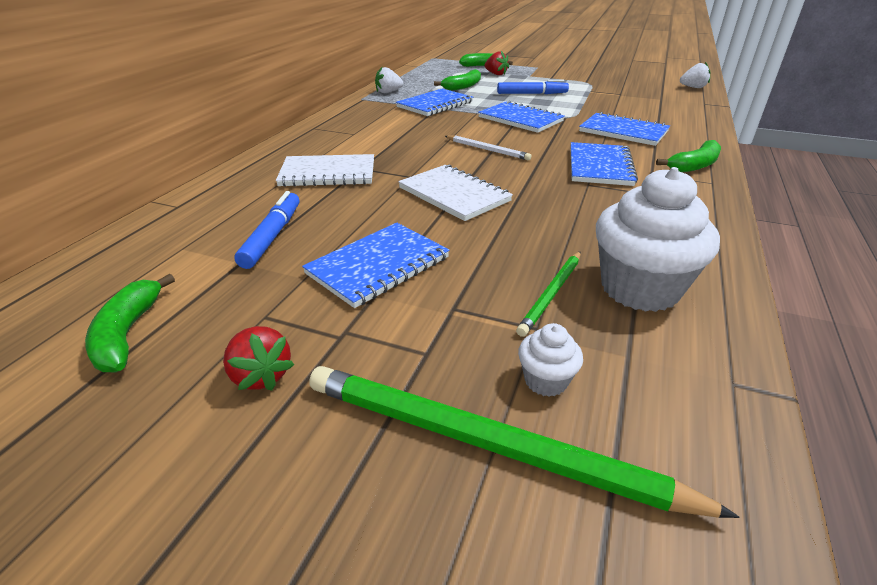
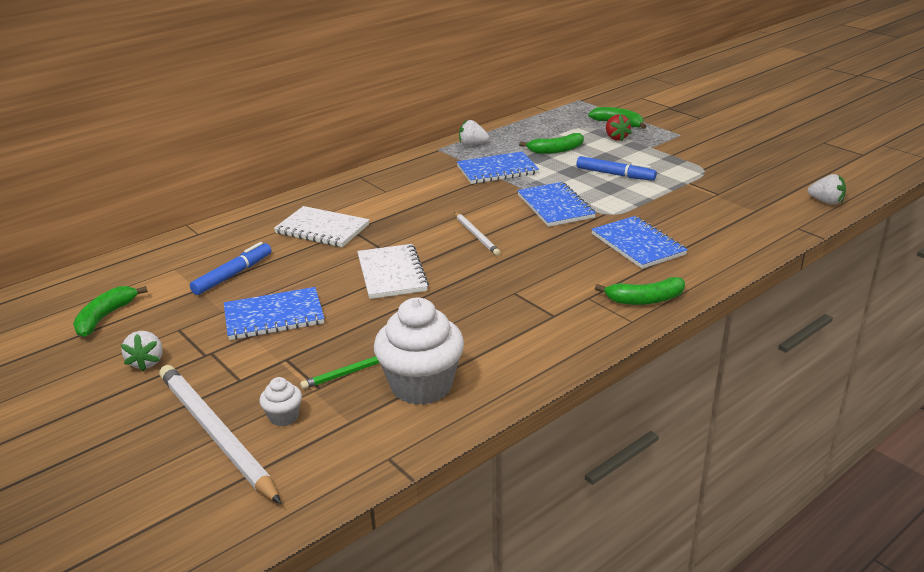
camera: 30 degrees right, 5 degrees down
red strawberry [223,326,294,391] -> white strawberry [121,331,163,371]
green pencil [309,366,740,518] -> white pencil [159,365,281,504]
blue notebook [570,142,638,186] -> none

